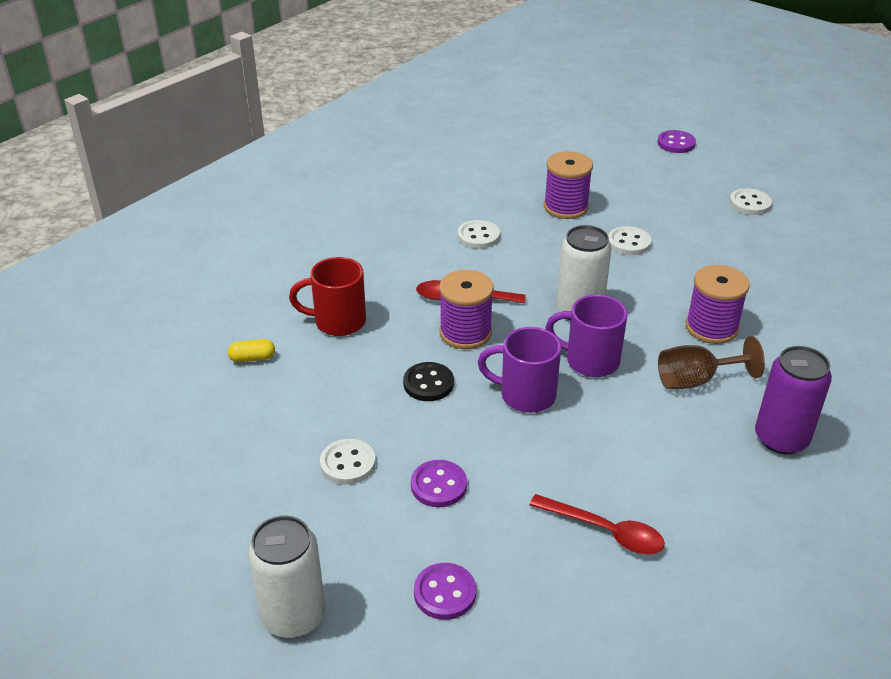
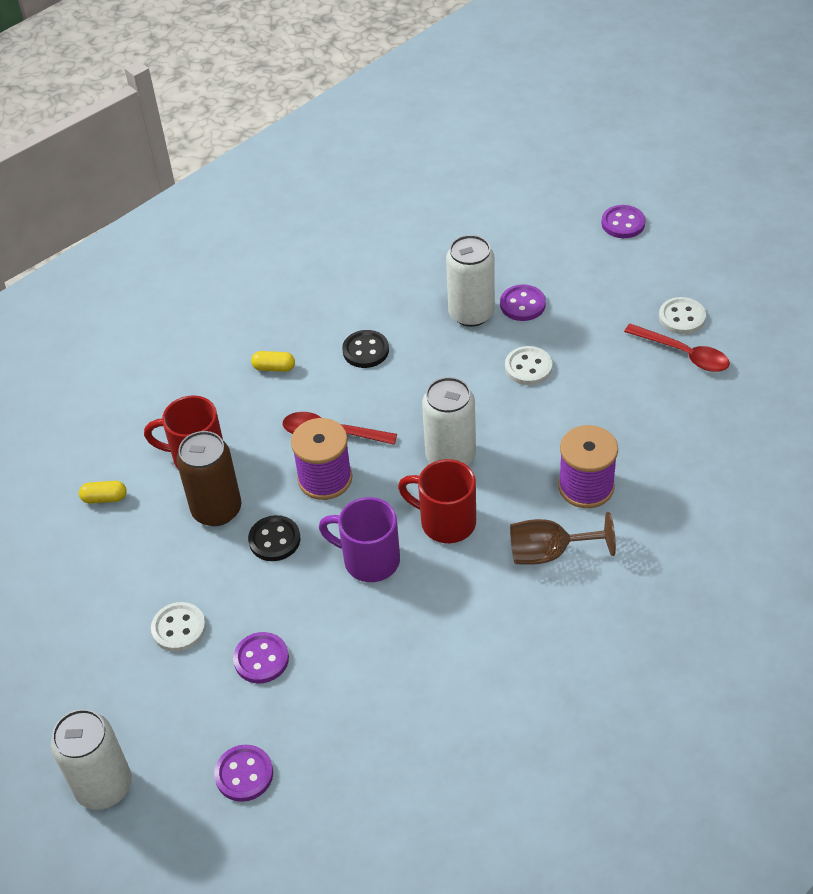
camera: 10 degrees right, 10 degrees up
white button [457,220,500,249] -> black button [342,330,389,368]
red spoon [529,494,665,555] -> red spoon moved to [624,324,730,372]
purple spool [544,151,593,219] -> white can [446,235,495,327]
purple mug [546,295,628,377] -> red mug [398,459,476,543]
purple can [755,346,832,454] -> none
none -> brown can [176,431,241,526]
none -> yellow capsule [251,351,295,372]
none -> purple button [500,284,546,321]

